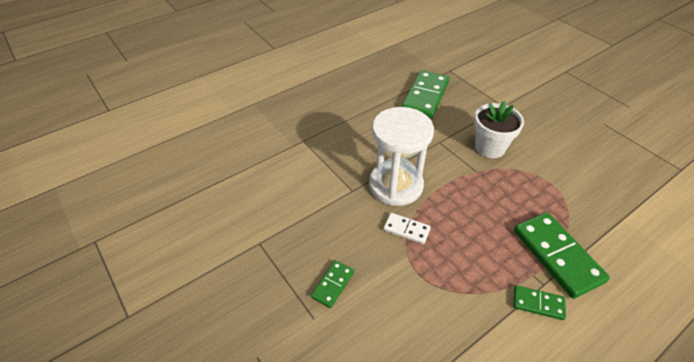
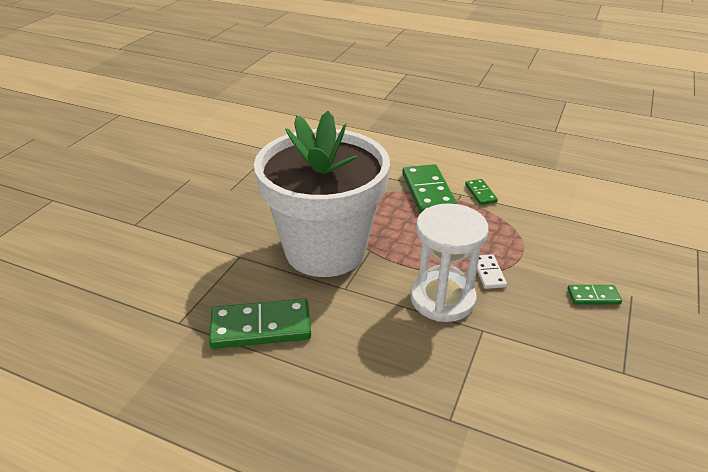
camera: 120 degrees left, 10 degrees down
white flower pot [474,101,524,158] -> white flower pot [254,111,390,277], size x2.29
green domino [514,212,610,299] -> green domino turned 45 degrees counterclockwise [402,164,457,213]

